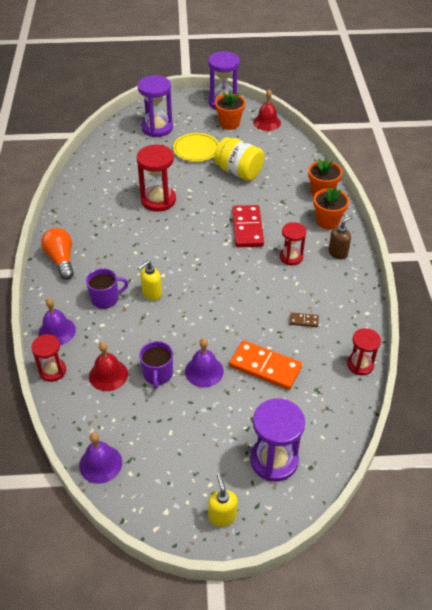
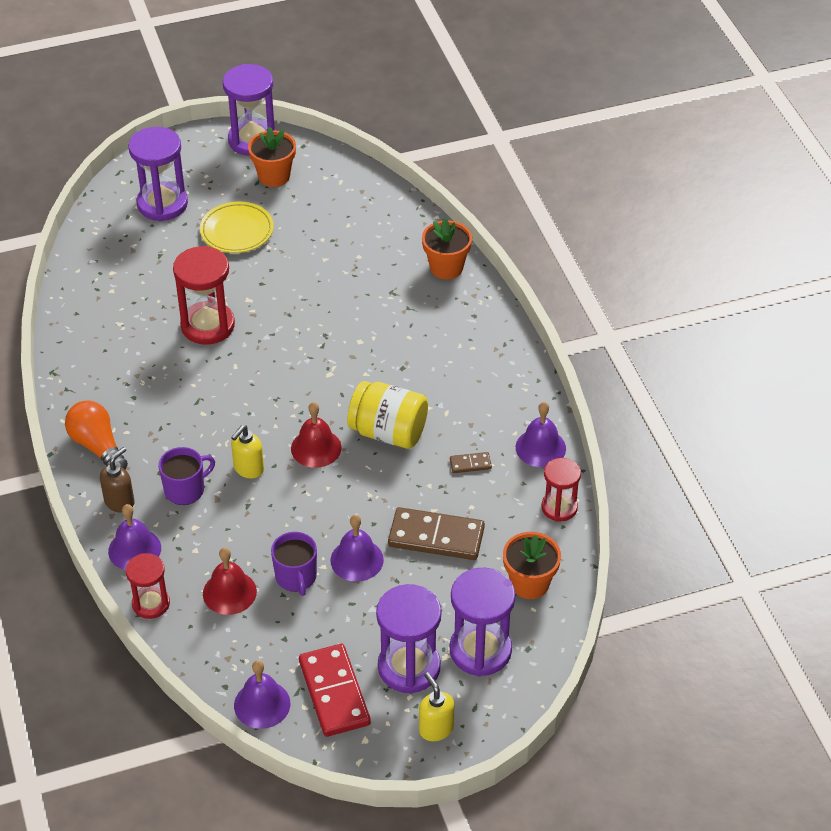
camera: 15 degrees left, 0 degrees up
yellow jar [214,137,264,181] -> yellow jar moved to [347,381,428,449]
orange domino [229,340,302,390] -> brown domino [388,507,485,560]
red domino [232,205,264,247] -> red domino moved to [299,644,371,737]
red bell [253,89,281,131] -> red bell moved to [291,402,342,468]
red hourglass [280,222,306,266] -> none
orange flower pot [314,187,349,230] -> orange flower pot moved to [503,532,561,599]
brown soap dispenser [328,215,353,260] -> brown soap dispenser moved to [100,447,135,513]
none -> purple hourglass [376,584,442,694]
none -> purple bell [516,402,566,467]

